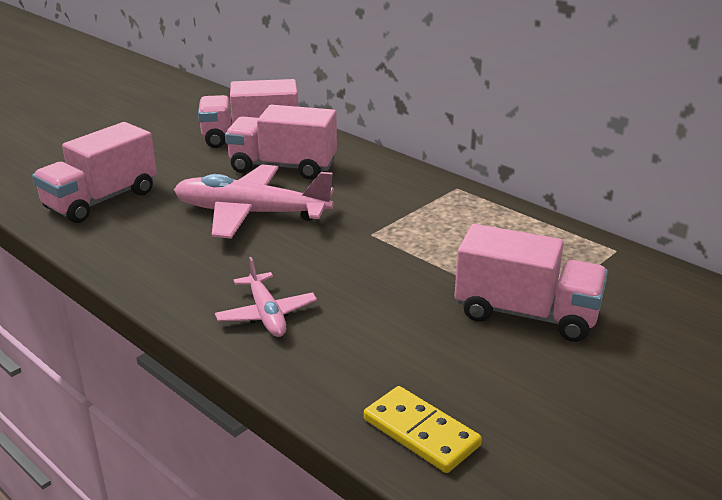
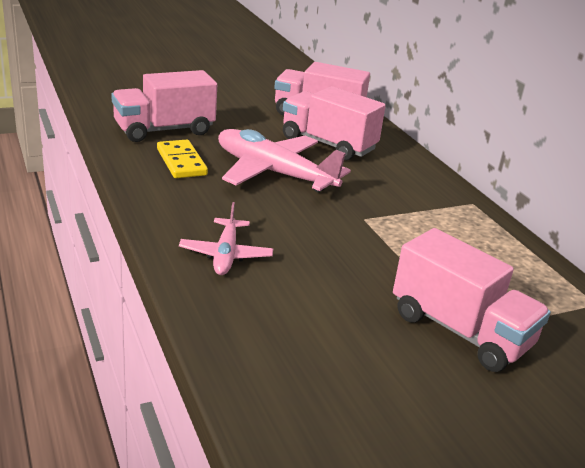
camera: 20 degrees right, 0 degrees up
yellow domino [364,386,482,473] -> yellow domino moved to [157,140,208,178]

